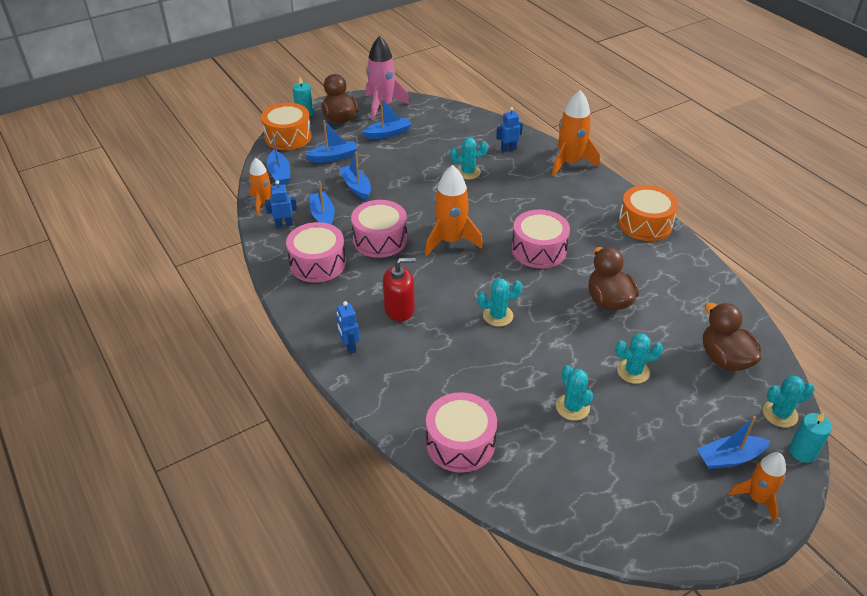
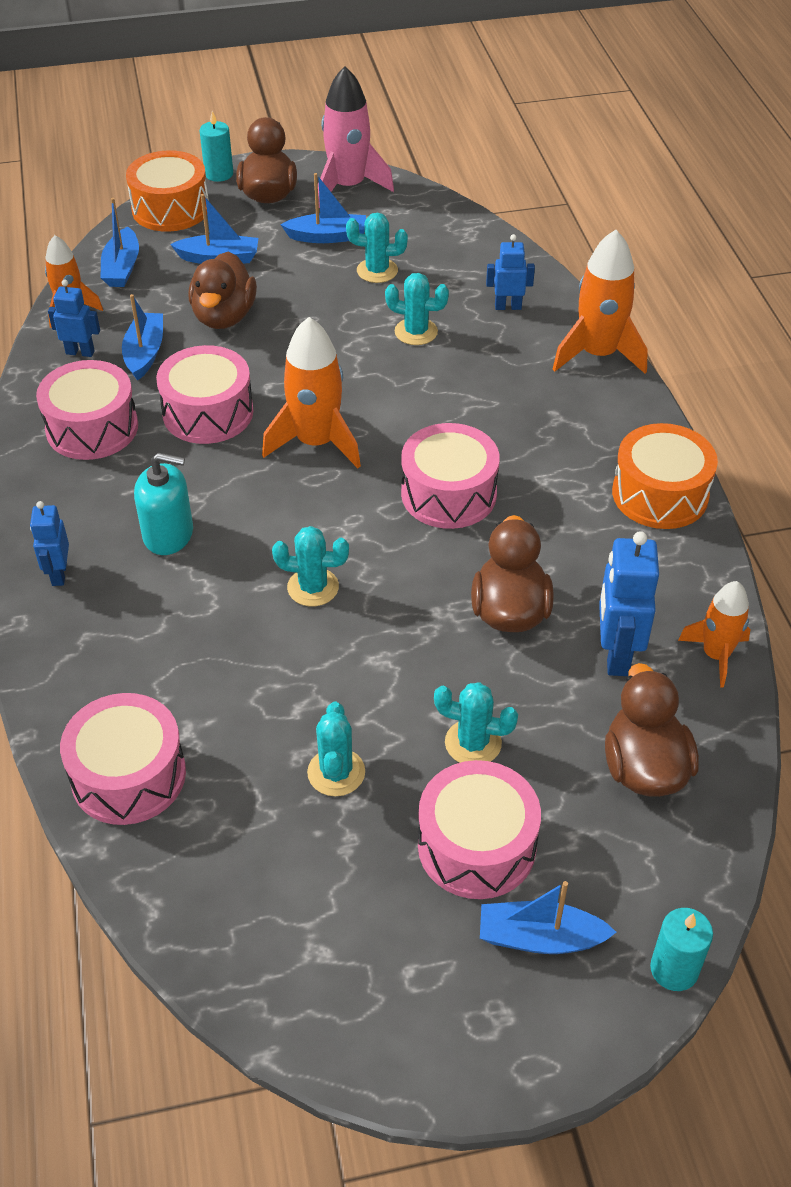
camera: 20 degrees right, 5 degrees up
blue boat [339,151,371,200] -> brown duck [188,252,257,329]
red soap dispenser [383,258,416,321] -> turquoise soap dispenser [134,453,193,555]
orange rocket [728,452,786,522] -> orange rocket moved to [678,581,751,688]
turquoise cactus [763,376,815,428] -> turquoise cactus moved to [346,213,408,283]
none -> pink drum [418,760,541,899]
none -> blue robot [599,531,659,676]

